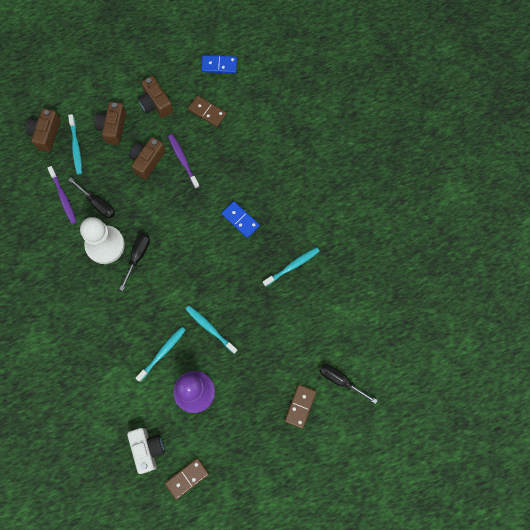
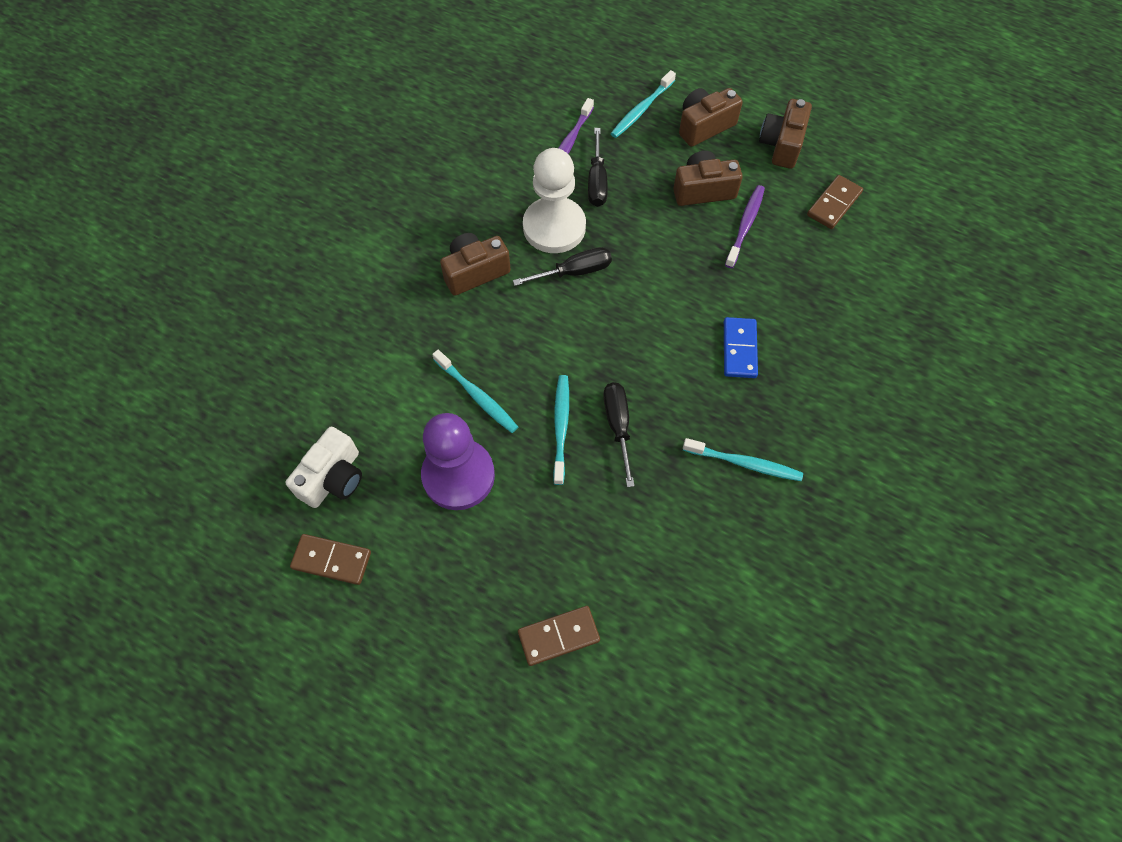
camera: 50 degrees right, 10 degrees down
brown camera [26,108,61,152] -> brown camera moved to [440,233,511,296]
turquoise toothbrush [136,327,185,382] -> turquoise toothbrush turned 45 degrees clockwise [432,350,518,433]
brown domino [188,96,227,127] -> brown domino turned 45 degrees clockwise [807,175,863,229]
blue domino [201,55,237,73] -> none
black screwdriver [320,364,378,404] -> black screwdriver moved to [603,382,635,487]

